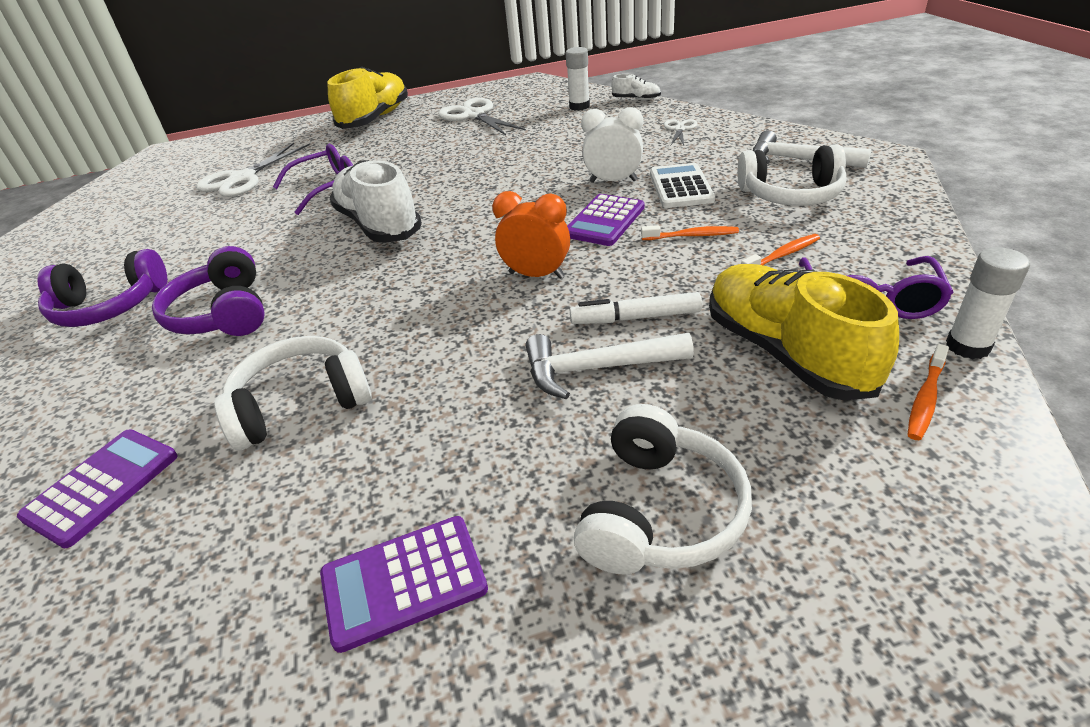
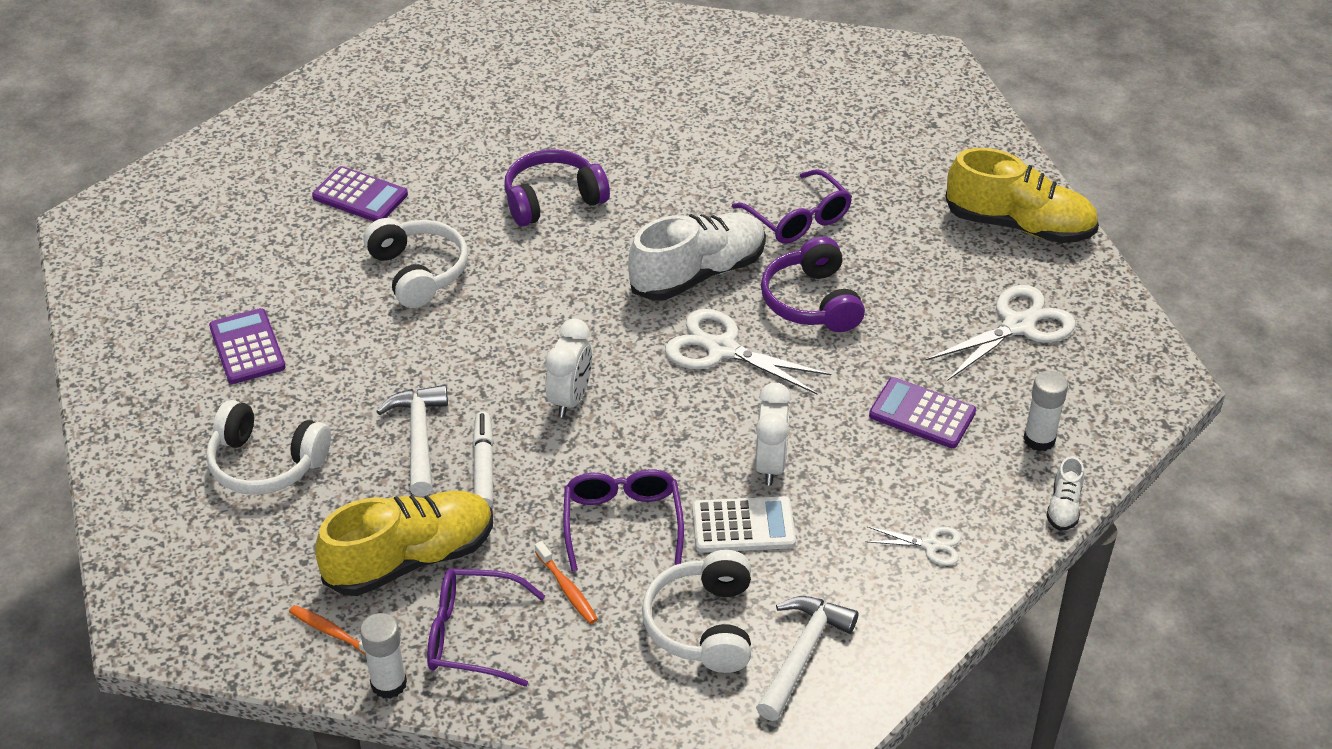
camera: 85 degrees right, 5 degrees up
purple headphones [37,249,168,327] -> purple headphones moved to [761,236,865,332]
white scissors [196,143,310,197] -> white scissors moved to [665,309,831,395]
orange clock [492,191,570,279] -> white clock [545,319,592,418]
purple calculator [567,194,645,246] -> purple calculator moved to [869,377,976,448]
orange toothbrush [641,225,739,240] -> purple glasses [563,469,684,571]

